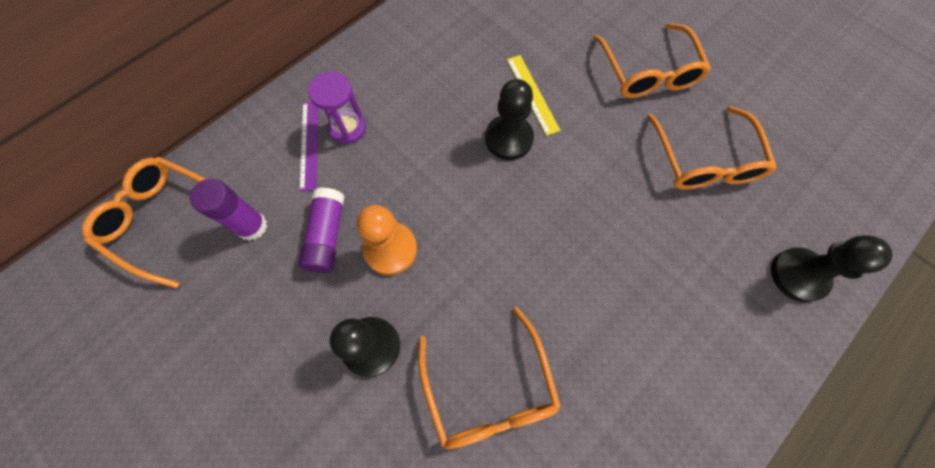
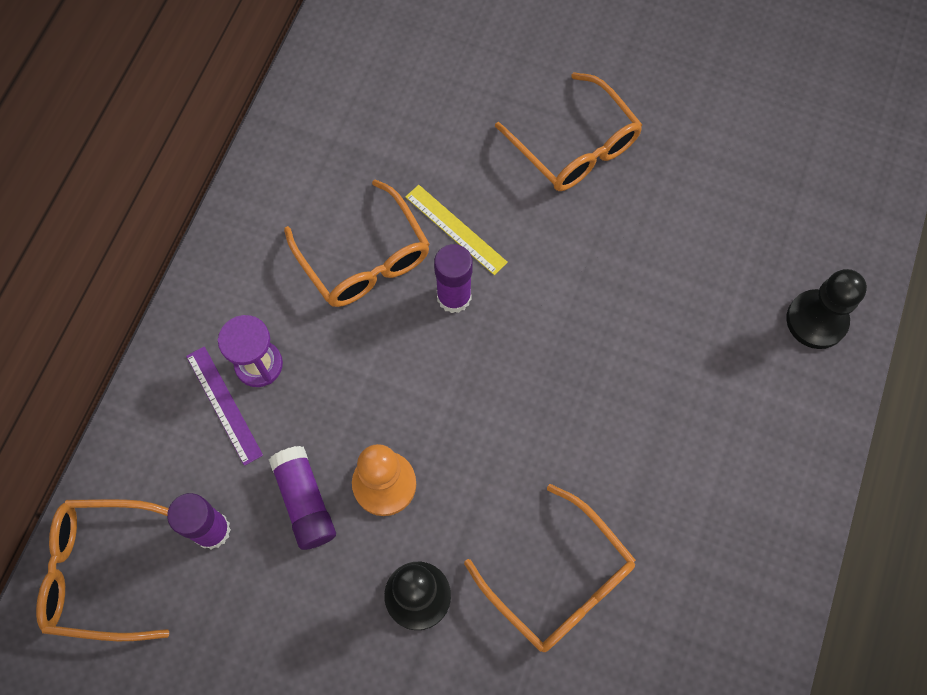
camera: 25 degrees left, 0 degrees up
black pawn [485,79,534,160] -> purple glue stick [434,244,473,313]
orange glasses [647,106,777,190] -> orange glasses moved to [284,179,430,307]

